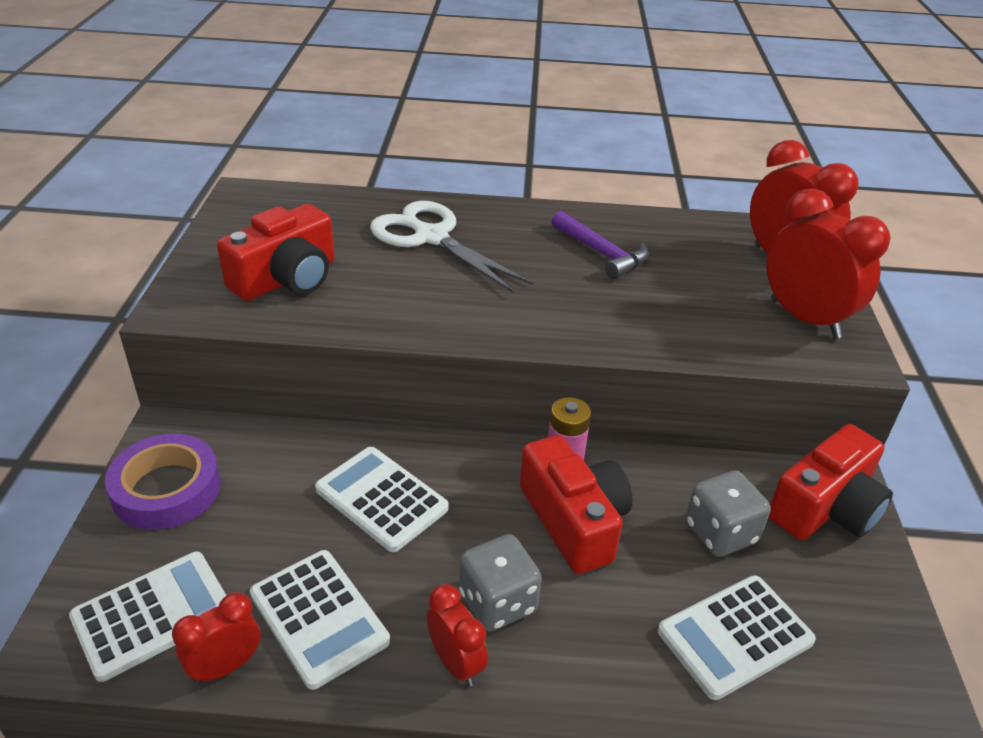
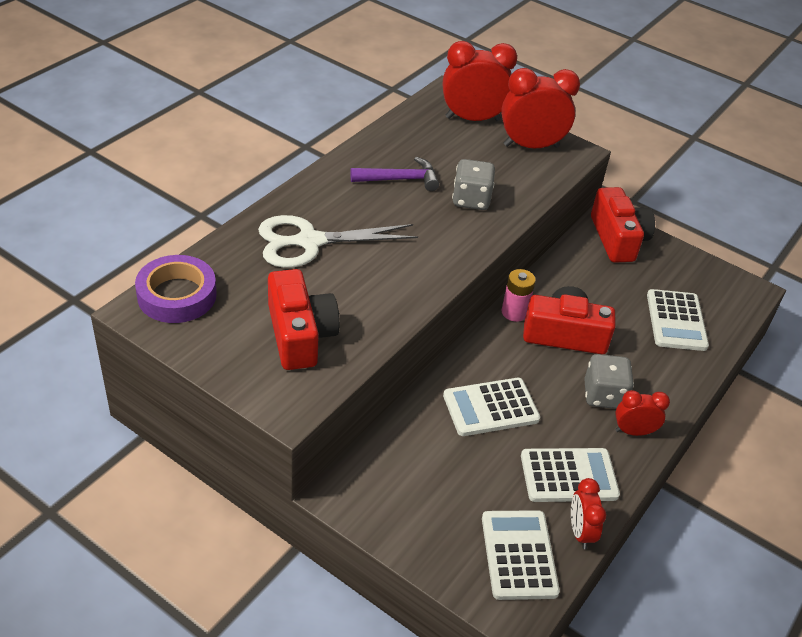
camera: 60 degrees left, 5 degrees up
purple tape [105,434,221,530] -> purple tape moved to [135,255,217,323]
grey dice [686,471,771,557] -> grey dice moved to [452,159,495,210]

